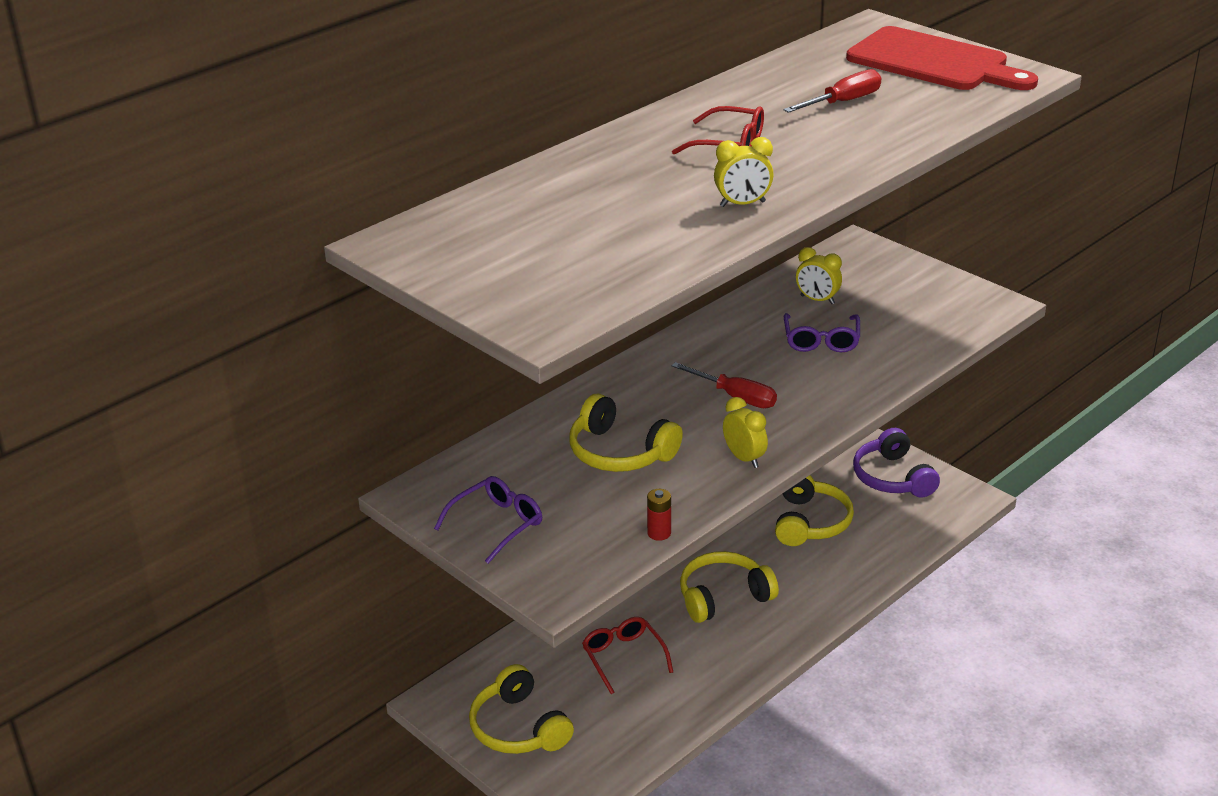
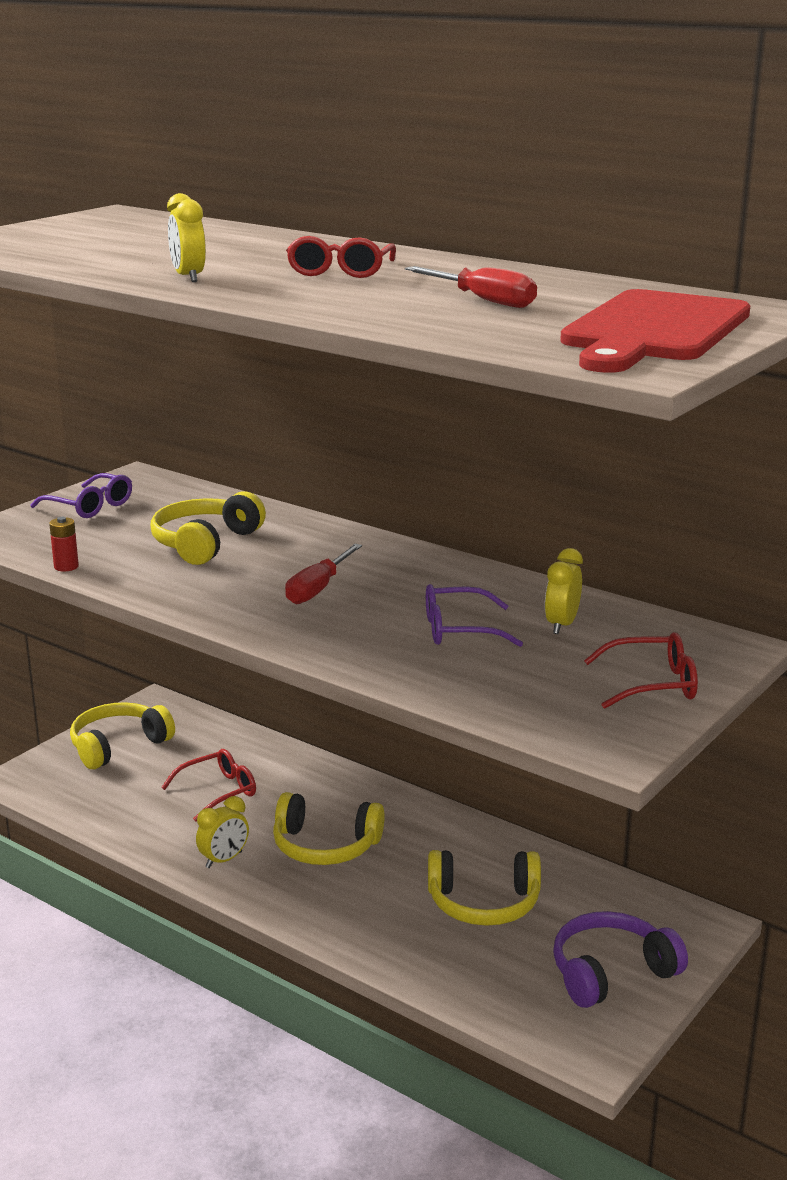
camera: 80 degrees right, 10 degrees down
yellow headphones [680,551,779,623] -> yellow headphones turned 135 degrees clockwise [273,792,385,865]
yellow clock [723,397,768,468] -> yellow clock moved to [196,796,249,868]
none -> red glasses [584,632,698,709]

